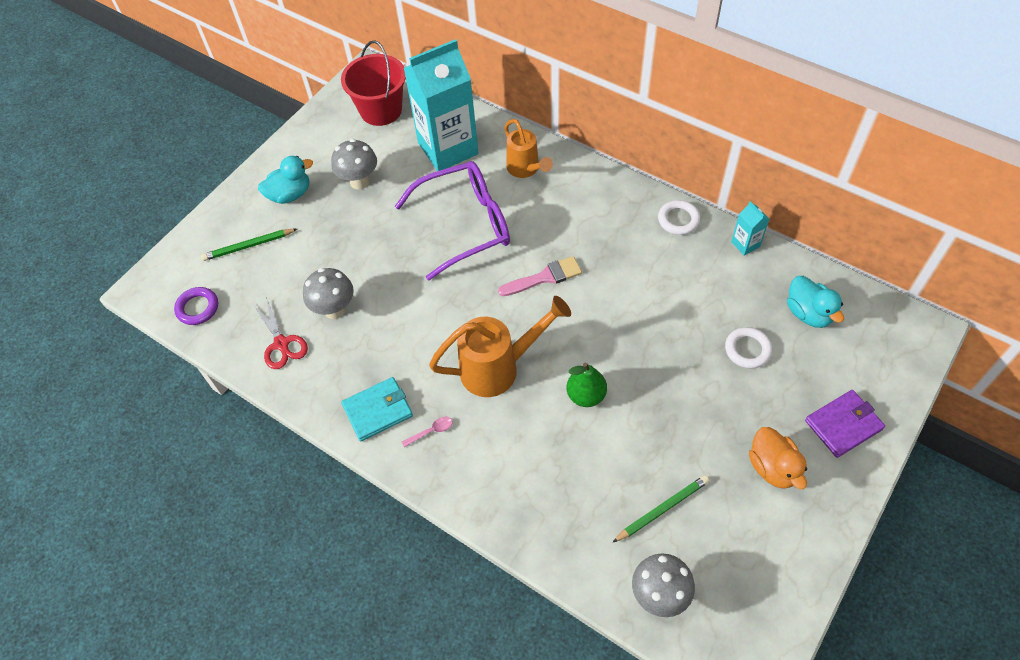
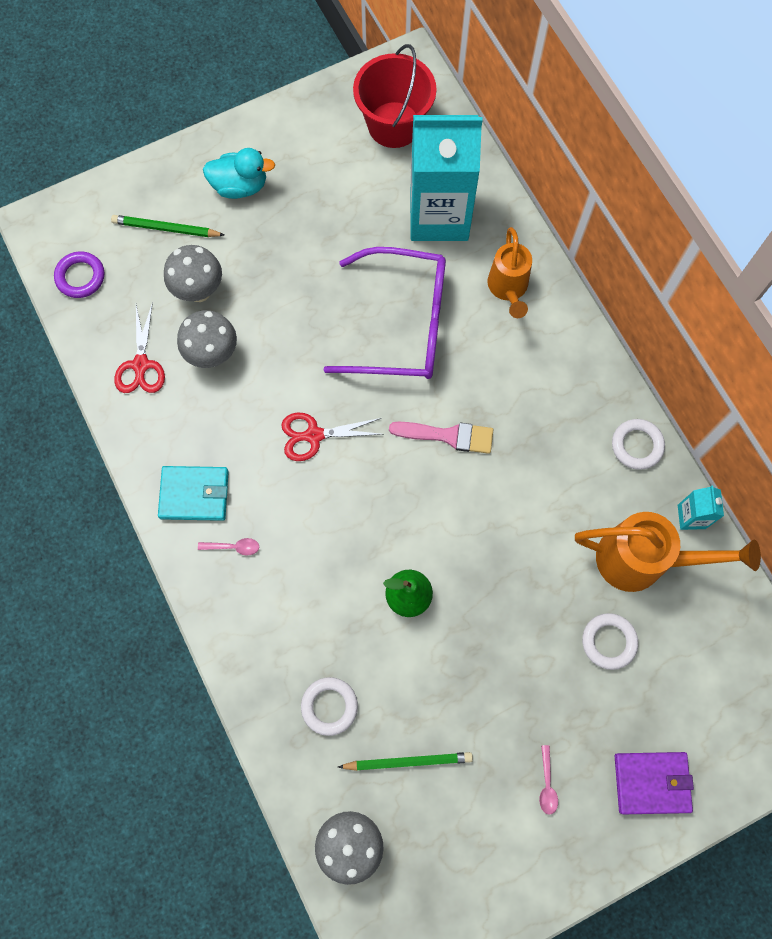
camera: 25 degrees right, 15 degrees up
grey mushroom [331,139,377,189] -> grey mushroom moved to [164,245,222,302]
orange watering can [429,296,571,397] -> orange watering can moved to [575,512,761,592]
orange duck [749,427,807,489] -> pink spoon [539,745,558,815]
turquoise duck [787,276,844,328] -> none
none -> red scissors [281,412,382,461]
none -> white ring [301,677,358,736]

